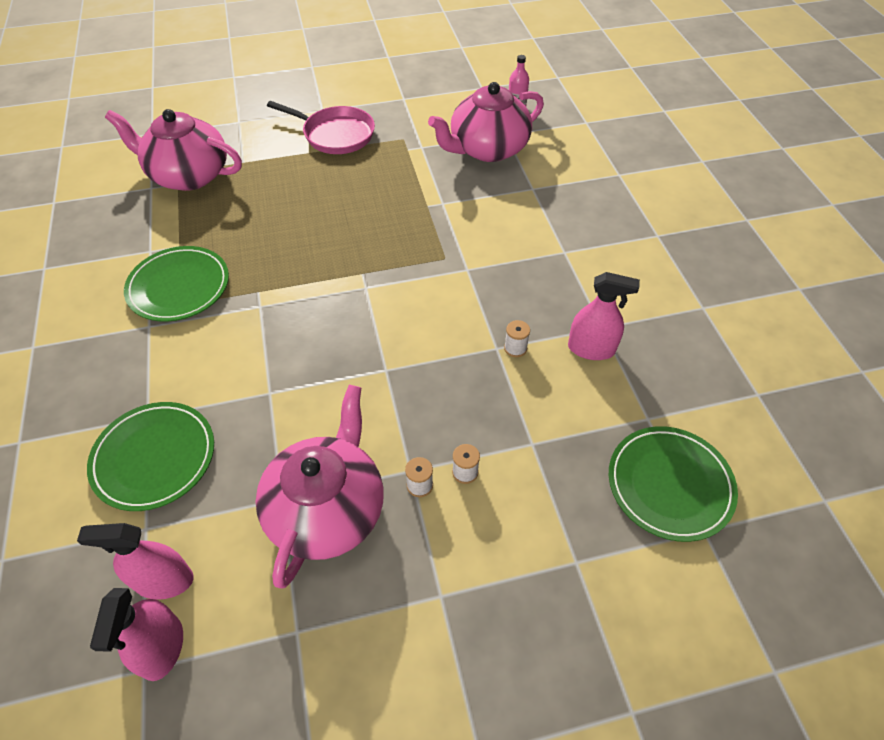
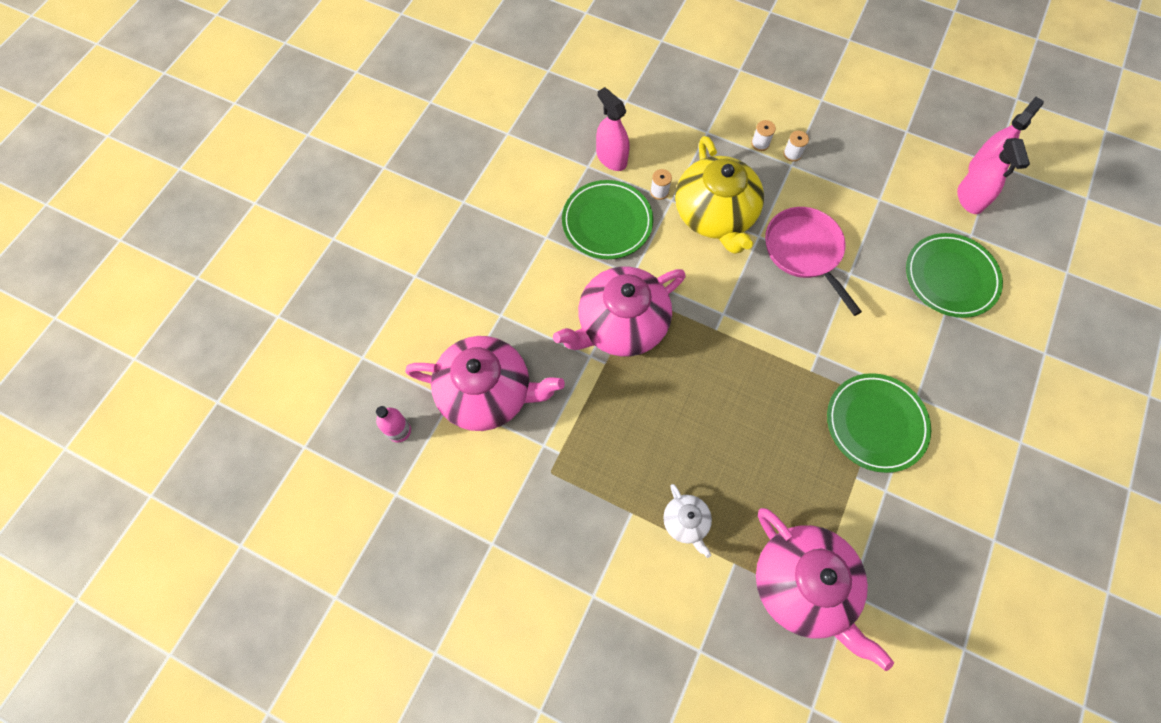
camera: 140 degrees left, 15 degrees up
pink spray bottle [77,523,194,600] -> pink spray bottle turned 45 degrees clockwise [957,138,1030,214]
pink teapot [255,385,384,588] -> pink teapot moved to [553,267,686,357]
pink pan [267,101,375,154] -> pink pan moved to [765,207,862,316]
green plate [609,426,738,542] -> green plate moved to [562,180,653,259]
none -> white teapot [663,484,712,558]
none -> yellow teapot [675,136,764,254]

